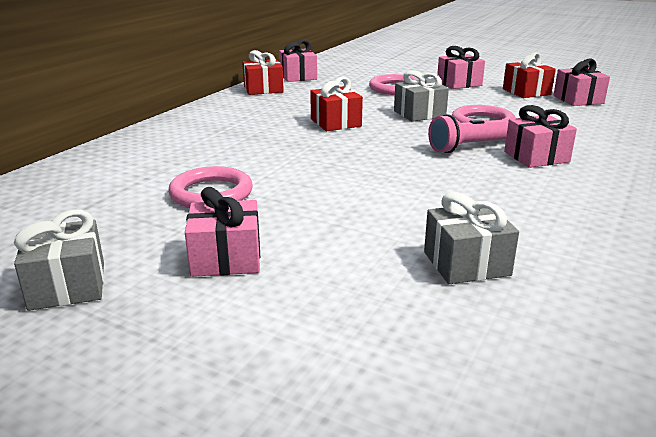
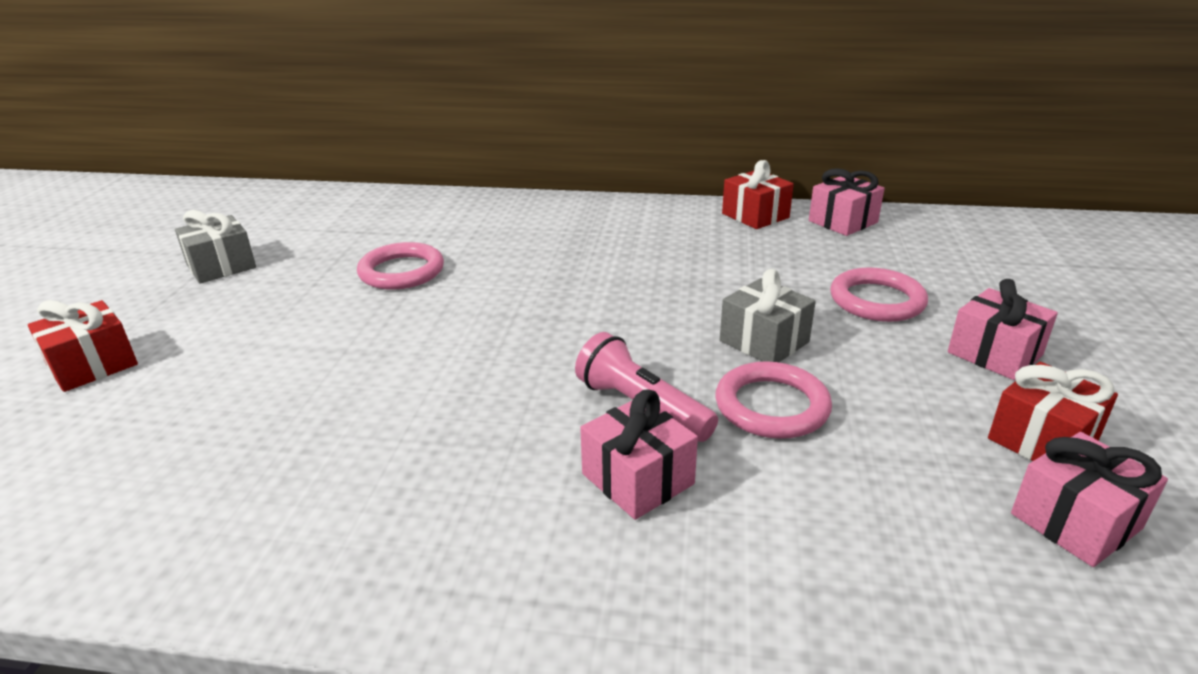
camera: 70 degrees right, 5 degrees up
pink gift [185,187,260,277] -> none
red gift [310,77,363,131] -> red gift moved to [28,300,138,392]
grey gift [424,192,519,284] -> none

